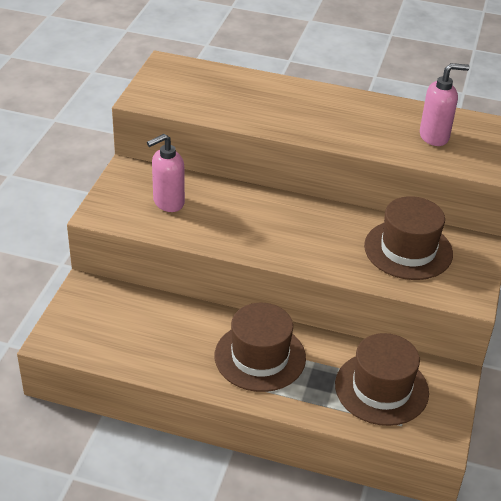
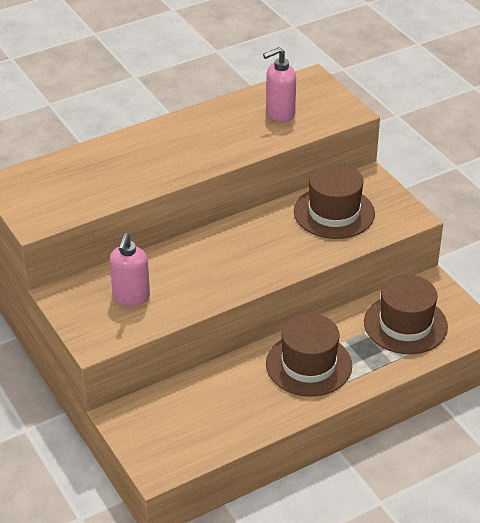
camera: 45 degrees left, 0 degrees up
pink soap dispenser [420,63,470,146] -> pink soap dispenser turned 150 degrees counterclockwise [263,47,296,122]

